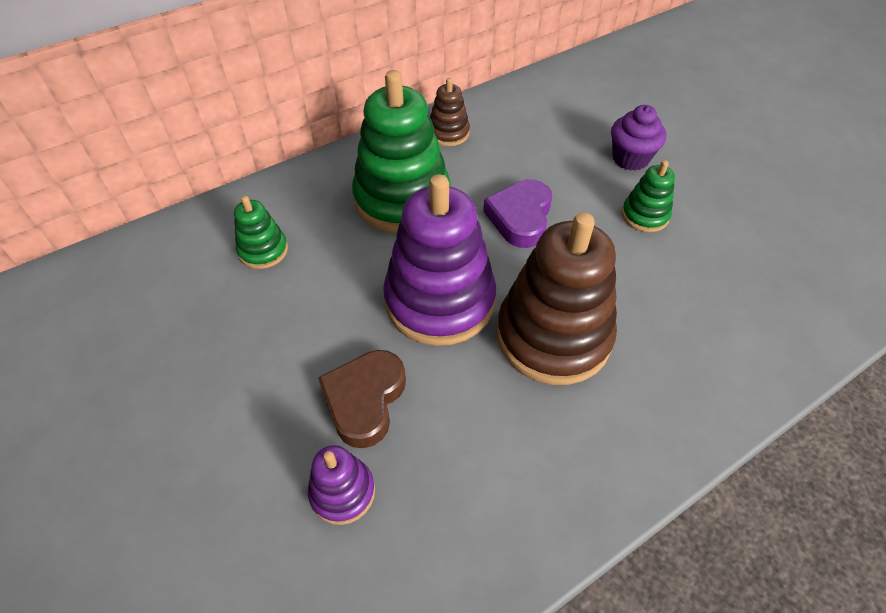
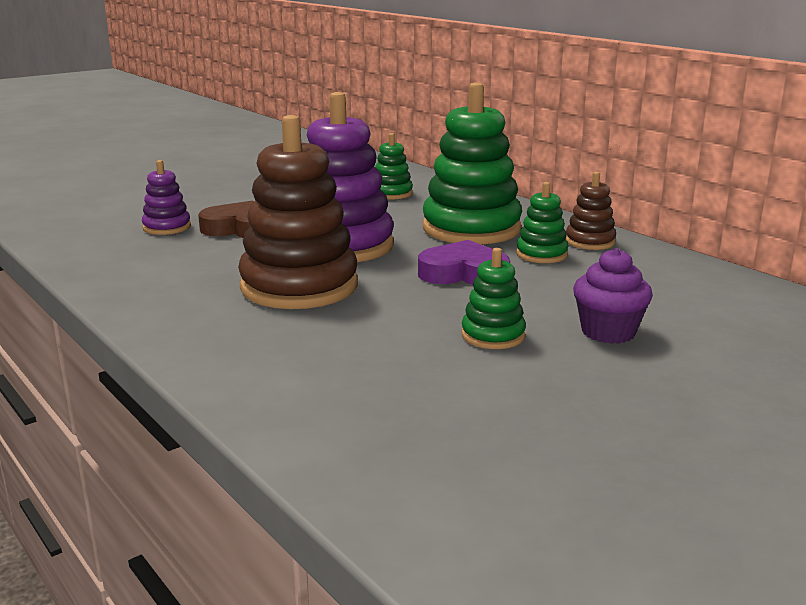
camera: 85 degrees right, 30 degrees down
none -> green stacking toy [516,182,568,263]

